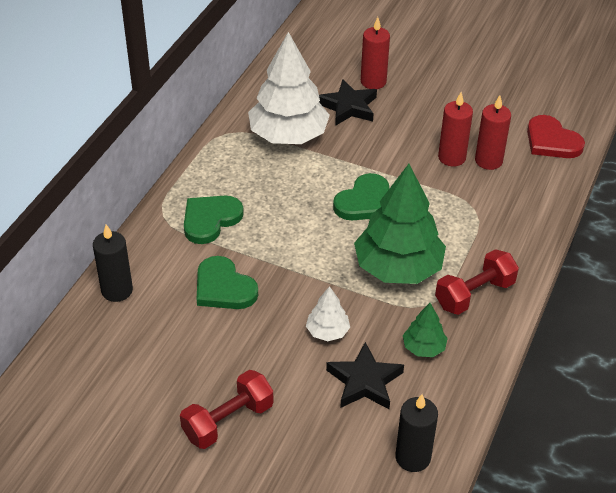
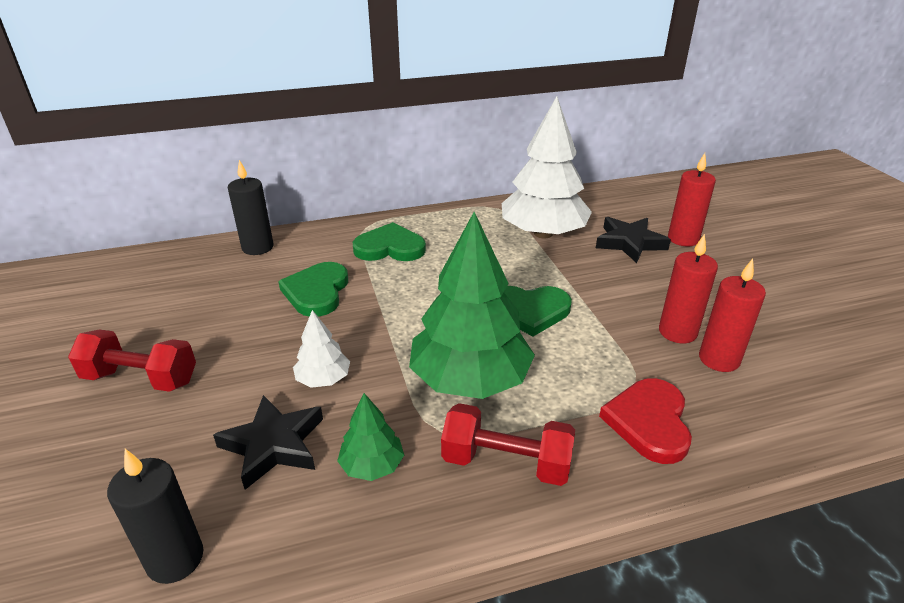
camera: 50 degrees right, 10 degrees down
red heart [527,115,585,158] -> red heart moved to [599,378,692,464]

